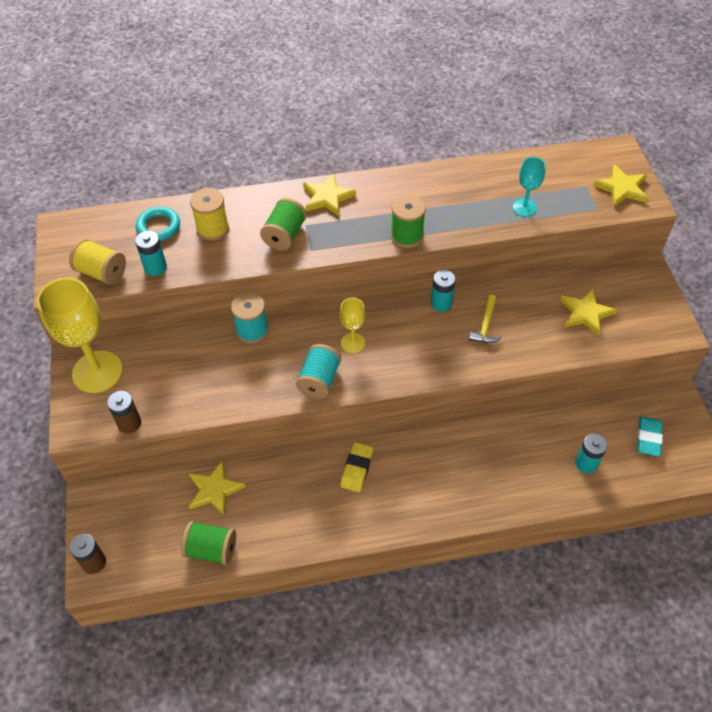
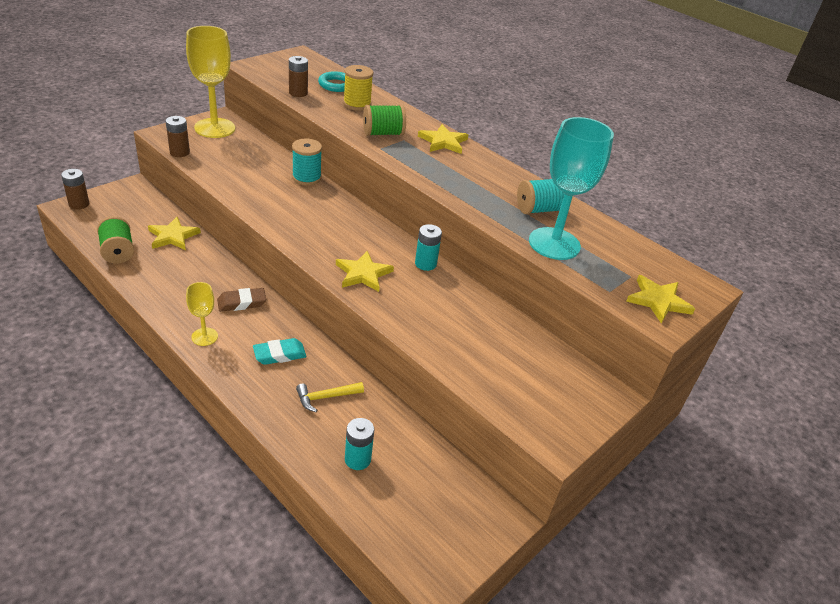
camera: 50 degrees right, 15 degrees down
yellow spool [69,239,126,285] -> none
turquoise battery [135,231,167,276] -> brown battery [289,56,308,97]
turquoise spool [296,344,341,399] -> turquoise spool moved to [517,179,564,214]
yellow goblet [340,298,365,353] -> yellow goblet moved to [186,282,218,346]
yellow eraser [340,442,374,492] -> brown eraser [217,288,266,312]
green spool [390,195,426,248] -> none
yellow hammer [469,295,502,343] -> yellow hammer moved to [296,382,364,412]
turquoise goblet [513,157,546,217] -> turquoise goblet [529,117,614,260], size x1.98
yellow star [560,288,617,336] -> yellow star moved to [336,251,394,292]
turquoise eraser [637,416,663,457] -> turquoise eraser moved to [253,338,306,365]

